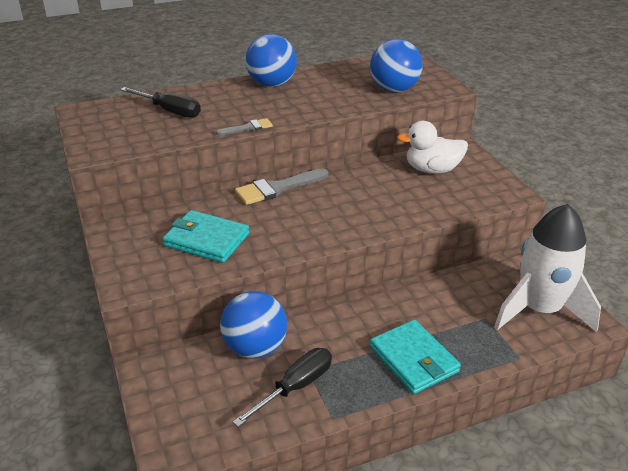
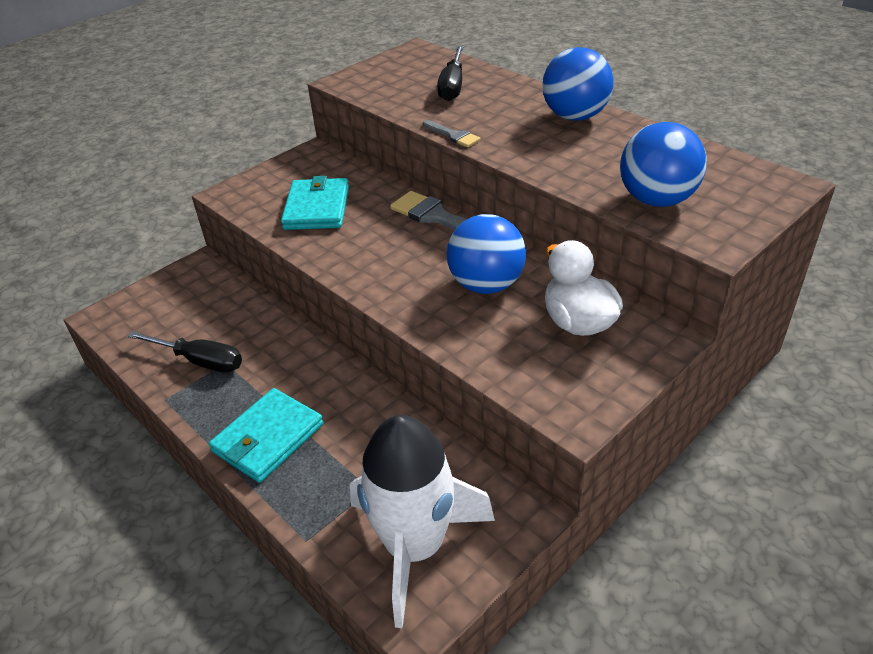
camera: 70 degrees right, 5 degrees up
blue ball [220,291,287,359] -> blue ball moved to [447,214,526,294]

